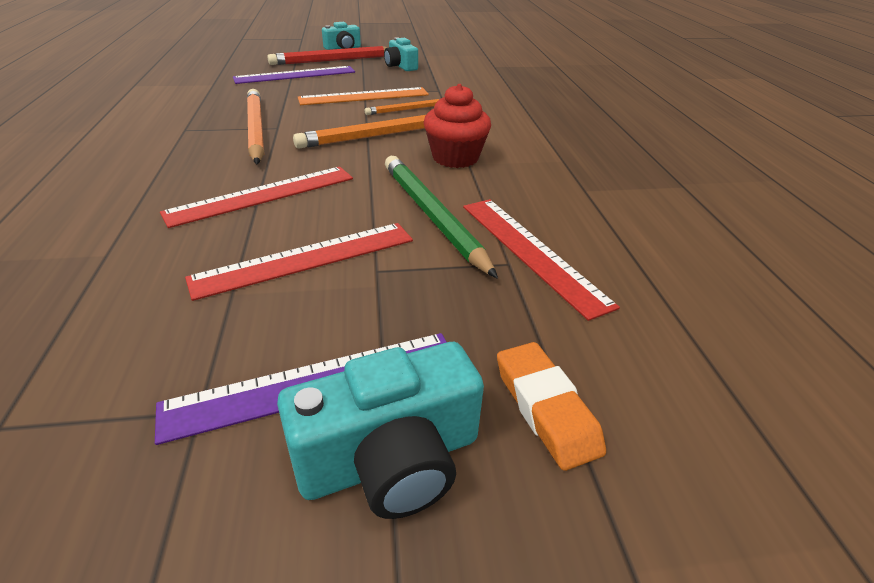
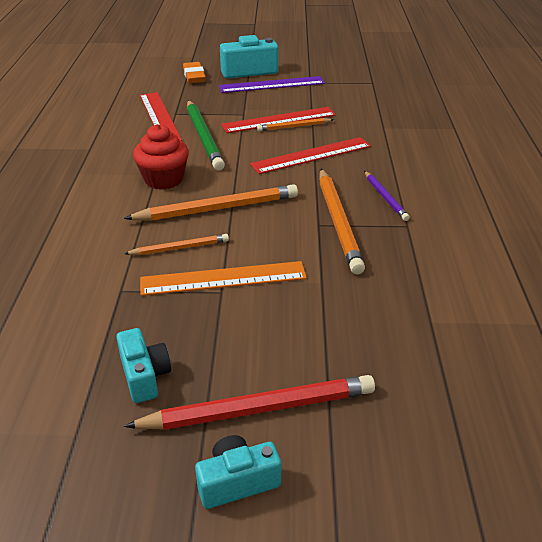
camera: 170 degrees left, 0 degrees up
purple ruler [233,66,355,84] -> none
none -> orange pencil [257,118,334,131]
none -> purple pencil [364,171,410,221]

